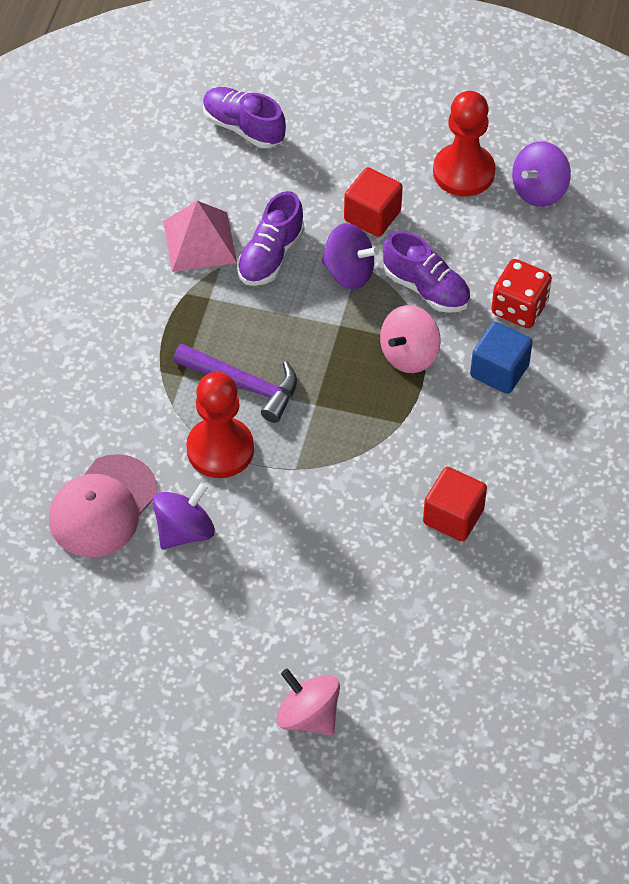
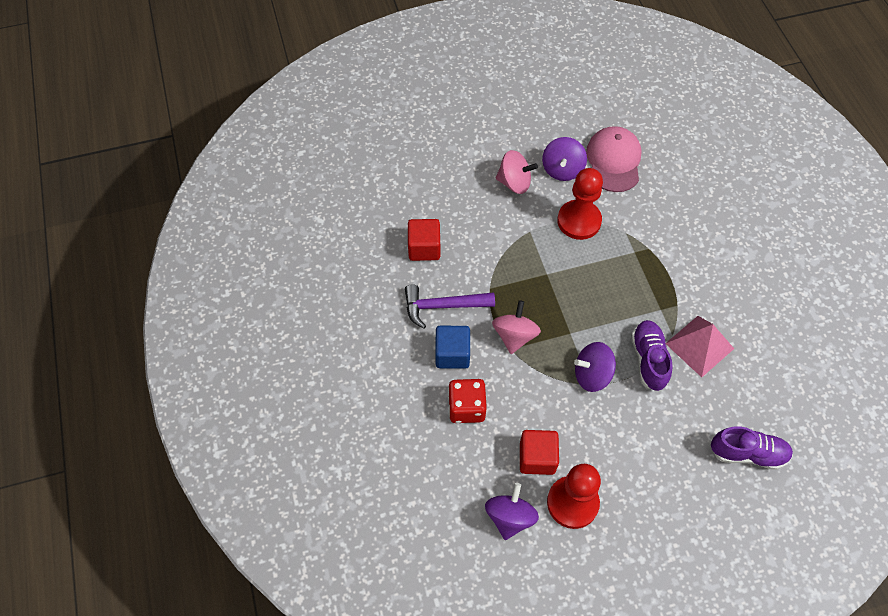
camera: 150 degrees right, 5 degrees up
purple hammer [173,344,297,423] -> purple hammer moved to [405,284,495,329]
pink spinning top [276,668,340,735] -> pink spinning top moved to [496,150,538,194]
red cube [344,167,403,237] -> red cube moved to [520,430,559,475]
purple shoe [383,231,470,313] -> none

